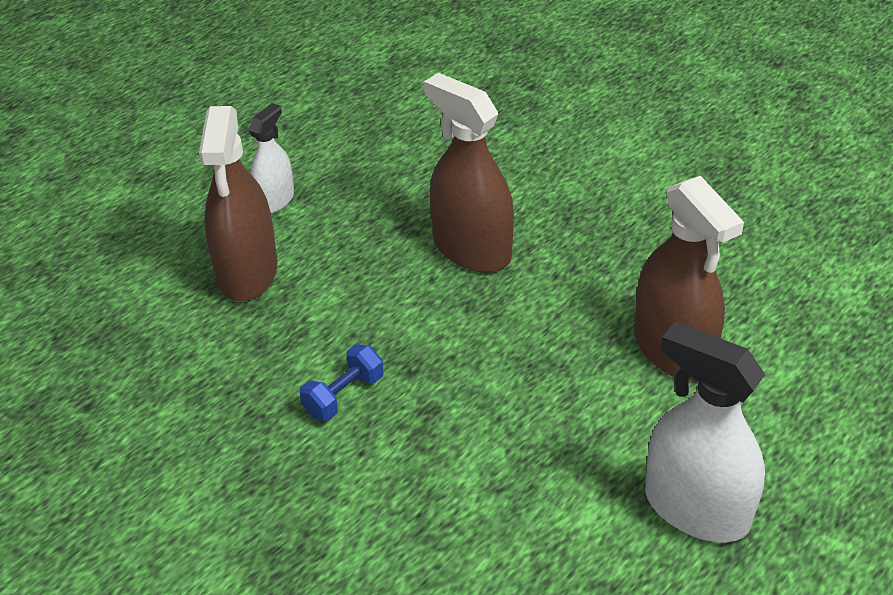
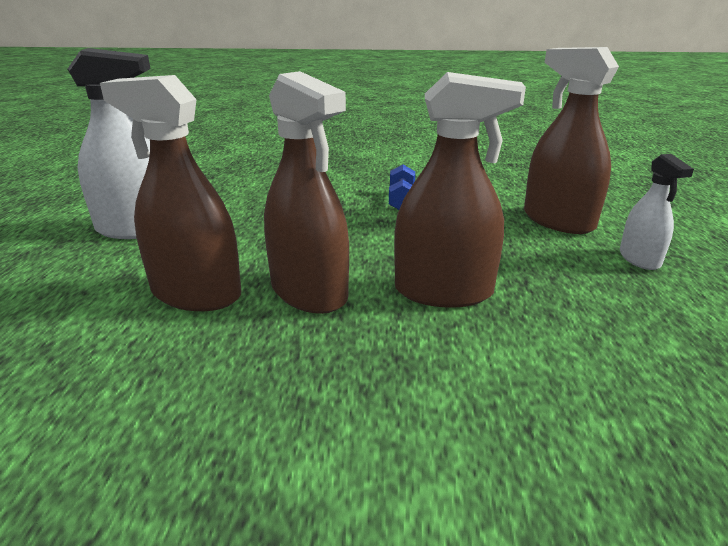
camera: 140 degrees right, 15 degrees down
none -> brown spray bottle [264,71,349,314]

